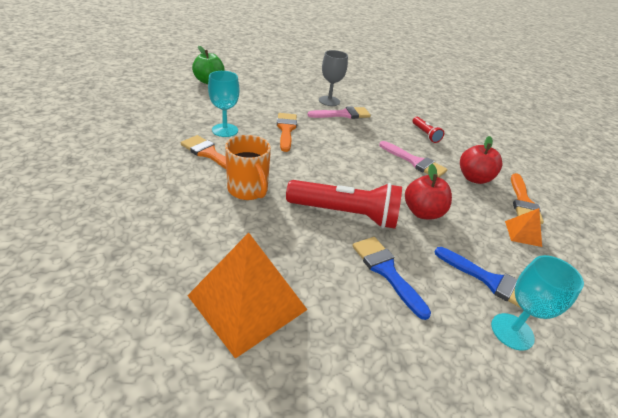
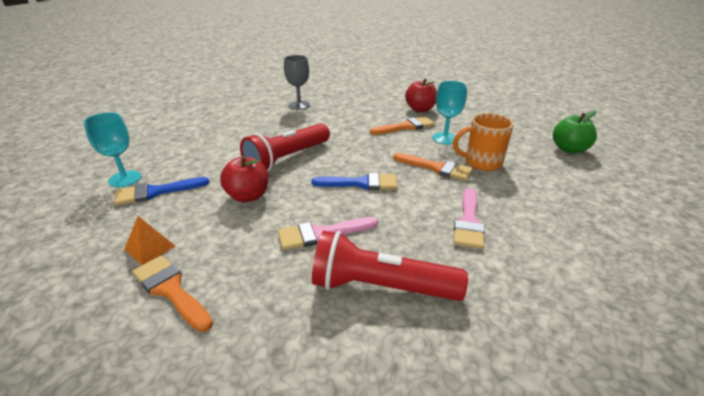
camera: 125 degrees right, 5 degrees down
orange pyramid [187,233,307,359] -> none
orange mug [225,135,271,200] -> orange mug moved to [453,113,514,171]
grey goblet [319,50,348,106] -> grey goblet moved to [284,55,310,110]
blue brush [352,237,431,320] -> blue brush moved to [311,173,397,190]
red flashlight [412,117,444,143] -> red flashlight [312,231,468,301], size x2.01
red apple [460,136,502,184] -> red apple moved to [405,79,437,112]

